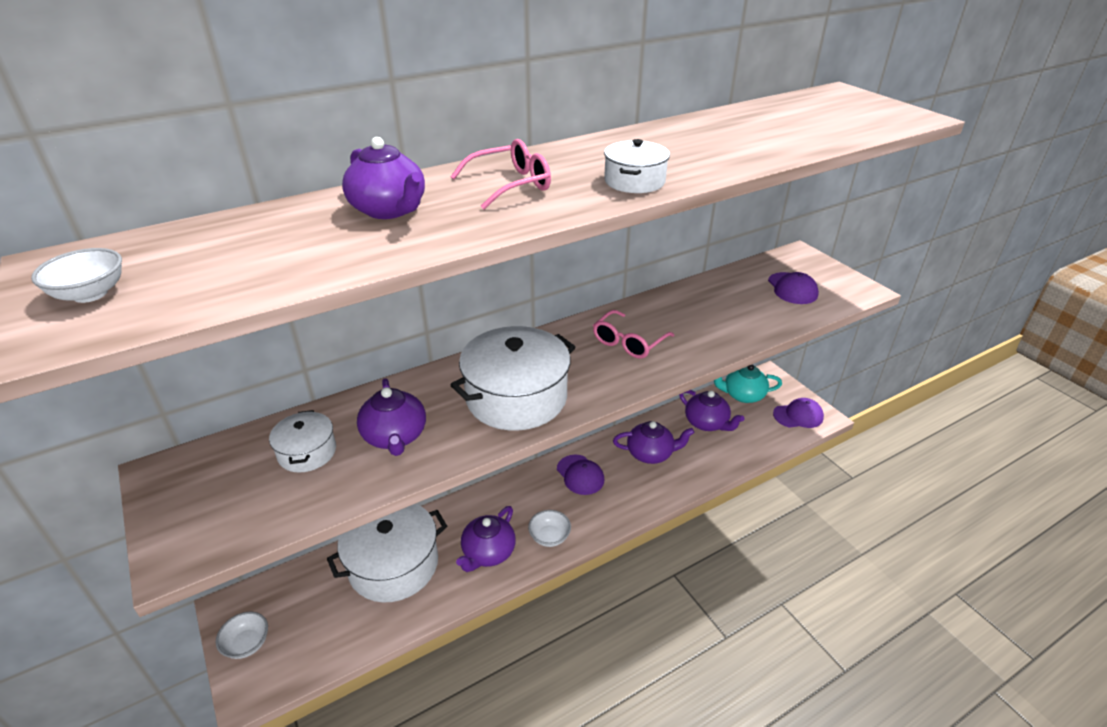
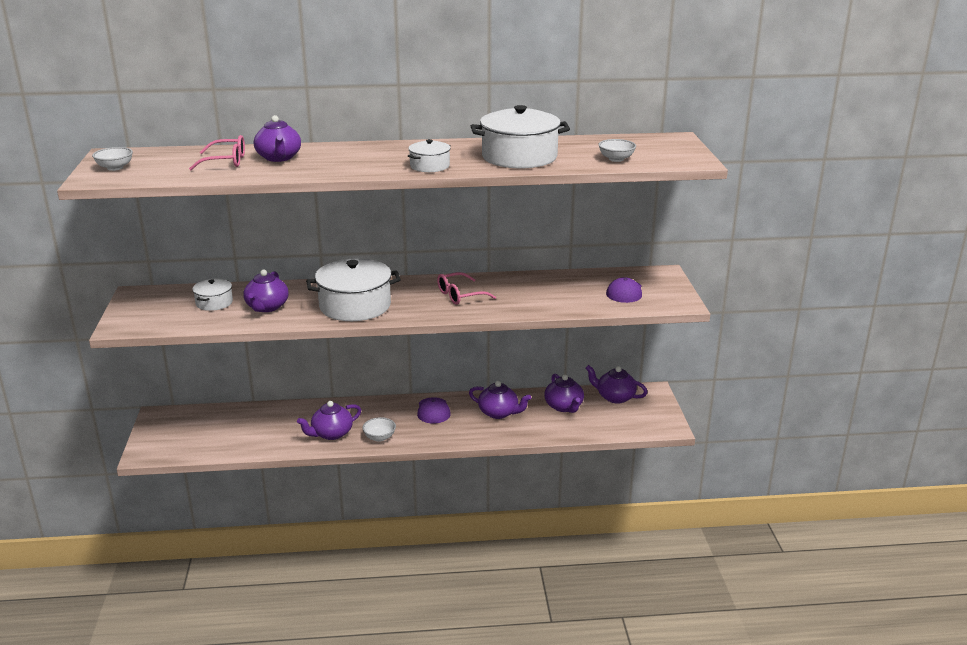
camera: 25 degrees right, 10 degrees down
white bowl [216,612,268,659] -> white bowl moved to [598,139,636,162]
white pot [327,504,447,602] -> white pot moved to [471,105,570,168]
pink glasses [450,139,551,209] -> pink glasses moved to [189,135,245,170]
turquoise teapot [714,364,782,403] -> purple teapot [586,365,648,404]
purple cap [773,398,824,428] -> none

